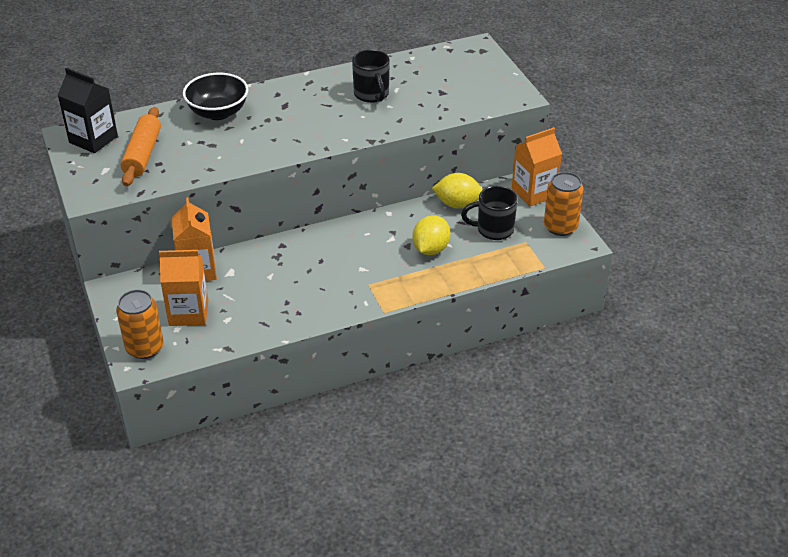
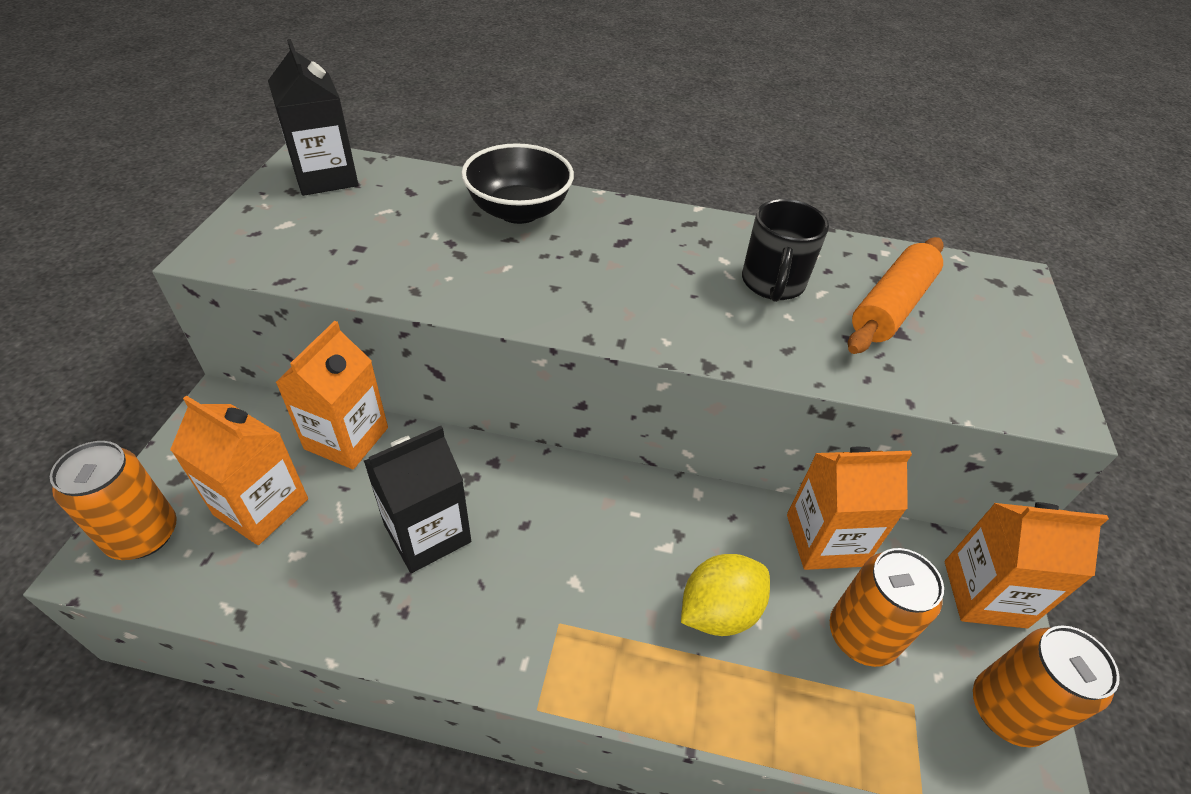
camera: 30 degrees right, 5 degrees up
orange rolling pin [120,107,161,186] -> orange rolling pin moved to [848,237,944,354]
yellow lemon [432,173,482,208] -> orange carton [787,447,912,570]
black mug [461,186,518,240] -> orange can [830,548,944,667]
none -> black carton [364,426,471,573]

